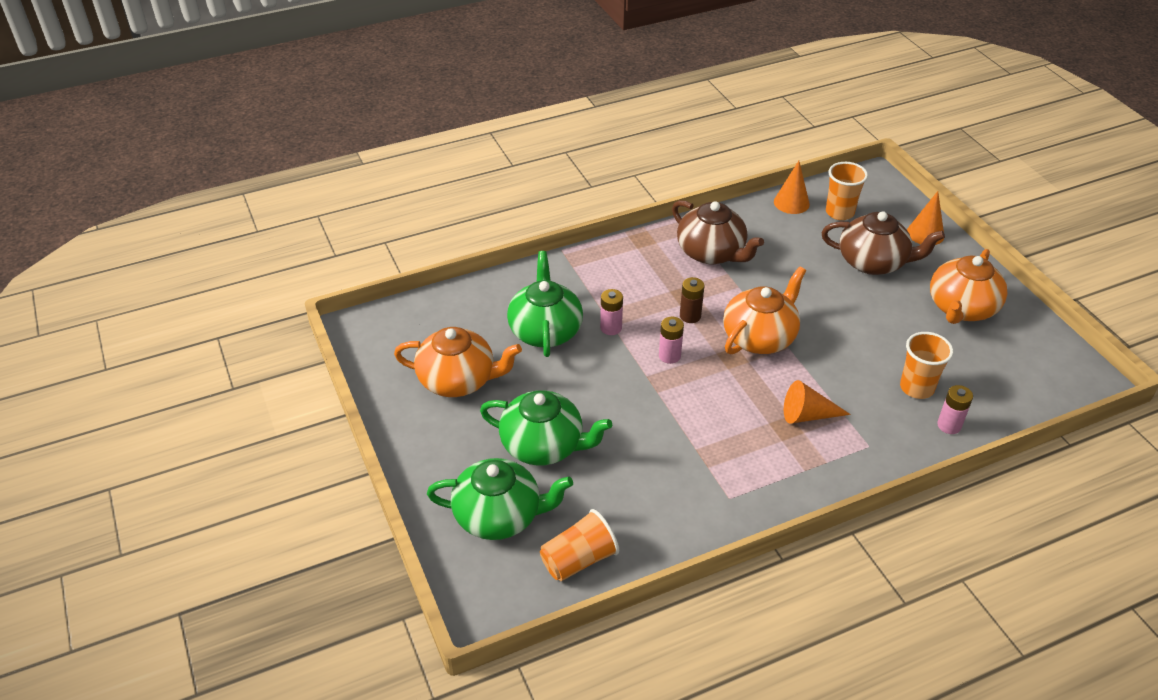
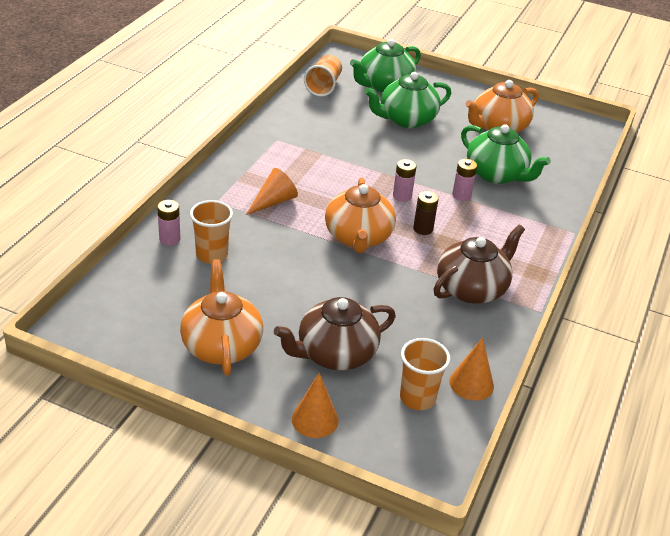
camera: 135 degrees right, 5 degrees down
brown teapot [672,200,764,264] -> brown teapot turned 135 degrees clockwise [434,225,525,304]

